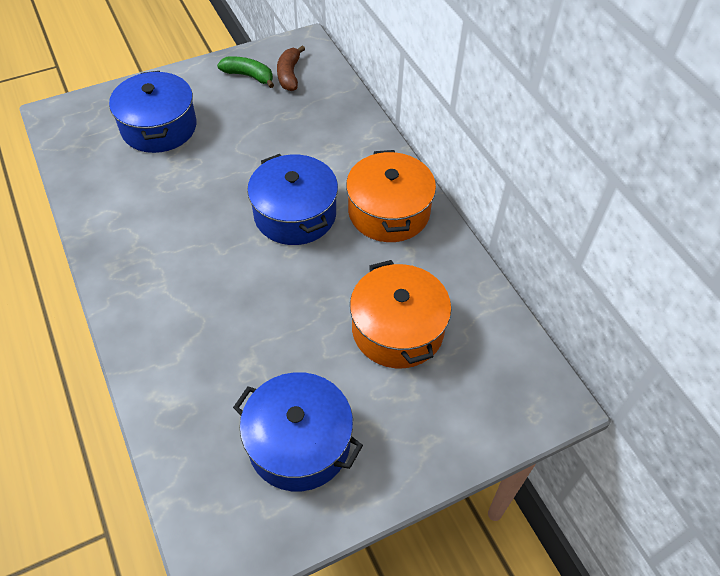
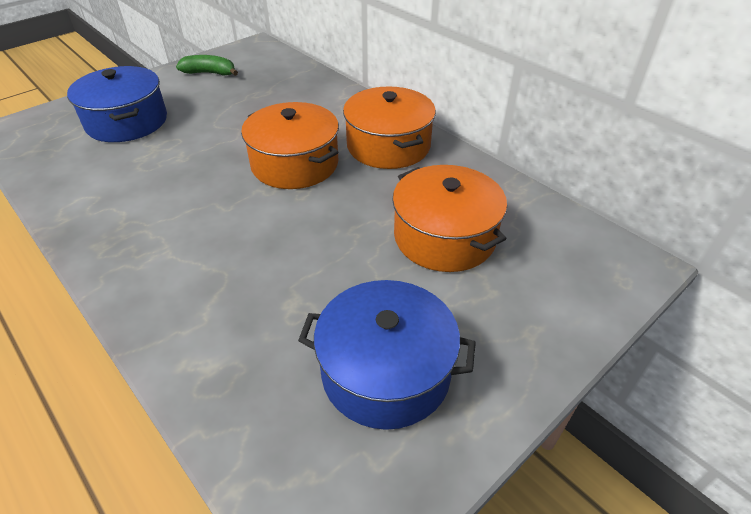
camera: 15 degrees left, 10 degrees down
blue pot [247,154,338,245] -> orange pot [241,102,339,189]
brown banana [277,46,305,91] -> none

